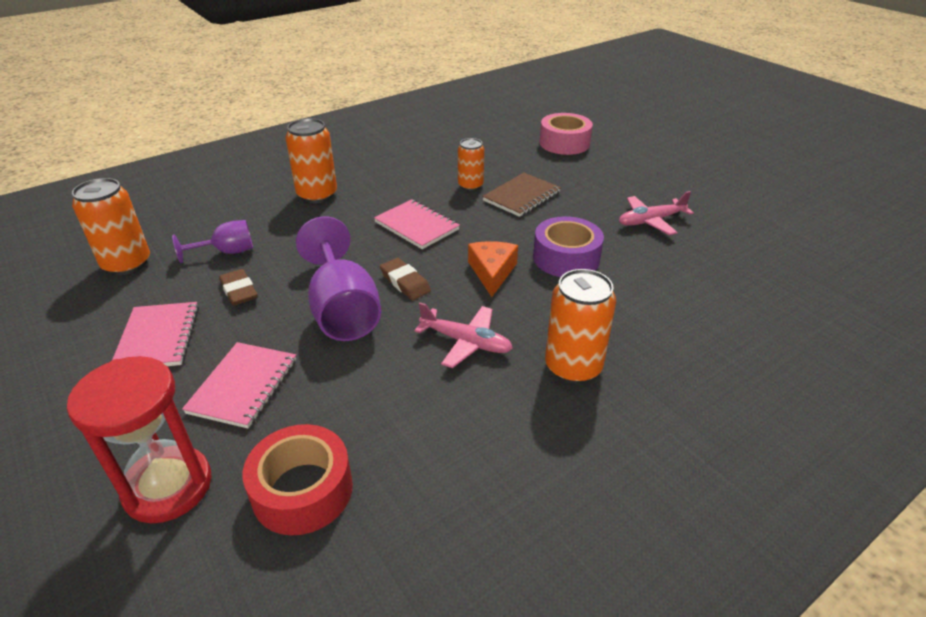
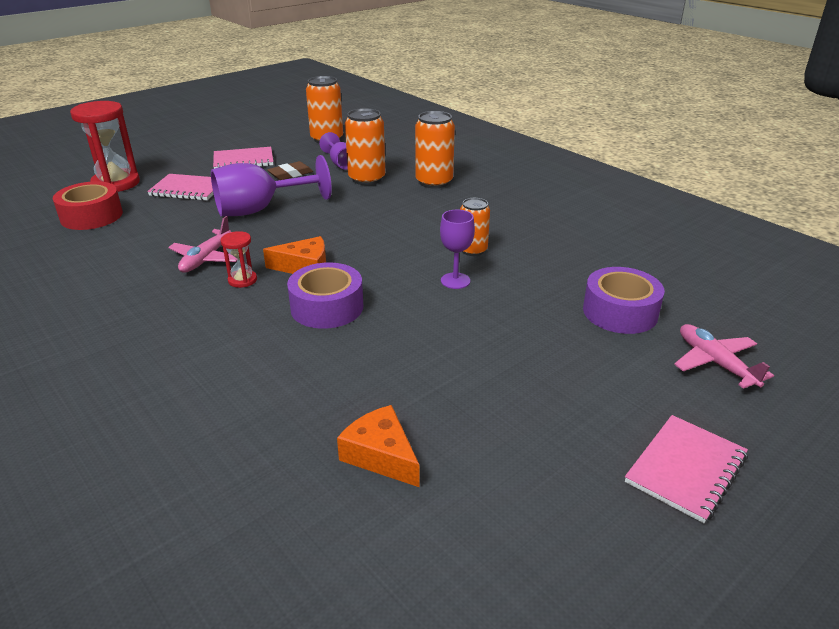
camera: 85 degrees right, 5 degrees down
pink notebook [374,199,460,249] -> pink notebook moved to [625,415,748,523]
brown eraser [380,258,431,300] -> none
brown notebook [482,173,561,217] -> purple goblet [440,210,475,289]
pink tape [540,113,593,155] -> purple tape [583,267,665,334]
orange can [545,269,616,383] -> orange can moved to [345,108,385,185]
pink plane [619,191,694,235] -> pink plane moved to [674,324,774,389]
none -> red hourglass [220,231,257,288]
none -> orange cheese [337,405,419,487]

